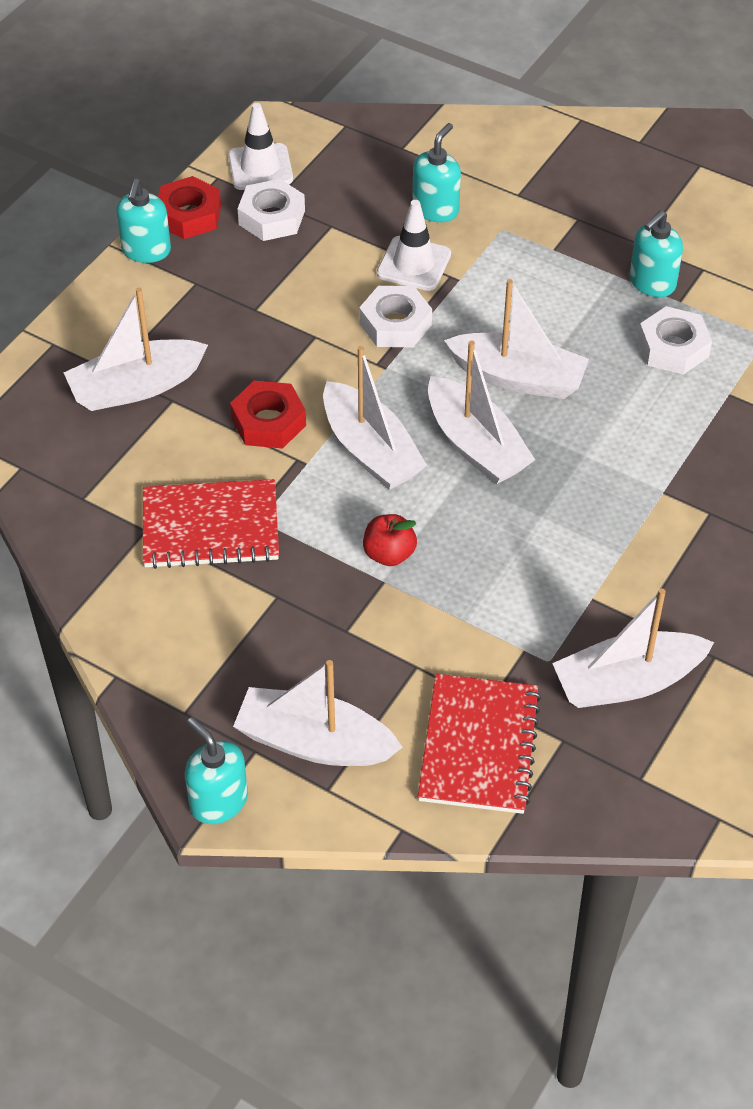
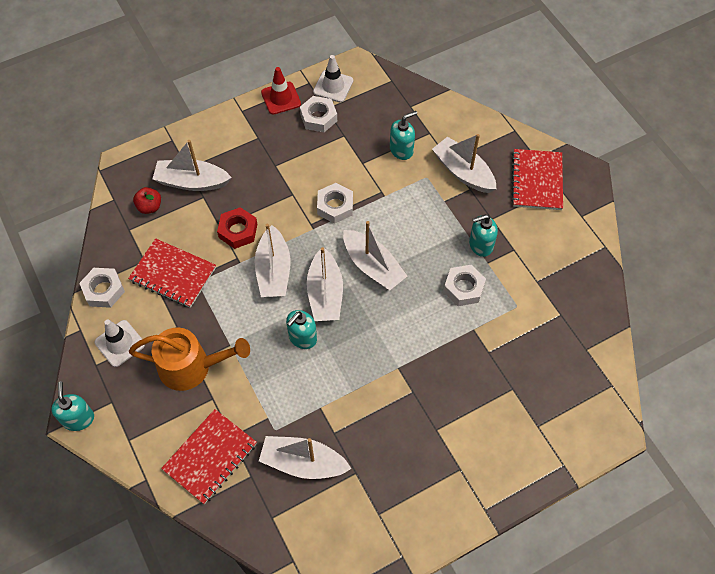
camera: 30 degrees right, 10 degrees up
turquoise soap dispenser [116,179,171,263] -> turquoise soap dispenser moved to [286,310,317,349]
red nut [158,176,221,239] -> red traffic cone [261,67,301,115]
white boat [233,660,402,766] -> white boat moved to [432,134,497,193]
red apple [363,514,417,566] -> red apple moved to [133,187,161,214]
white traffic cone [377,200,451,291] -> white traffic cone moved to [95,320,145,367]
none -> white nut [79,268,125,308]
none -> orange watering can [129,327,250,391]
none -> red notebook [511,149,563,210]

